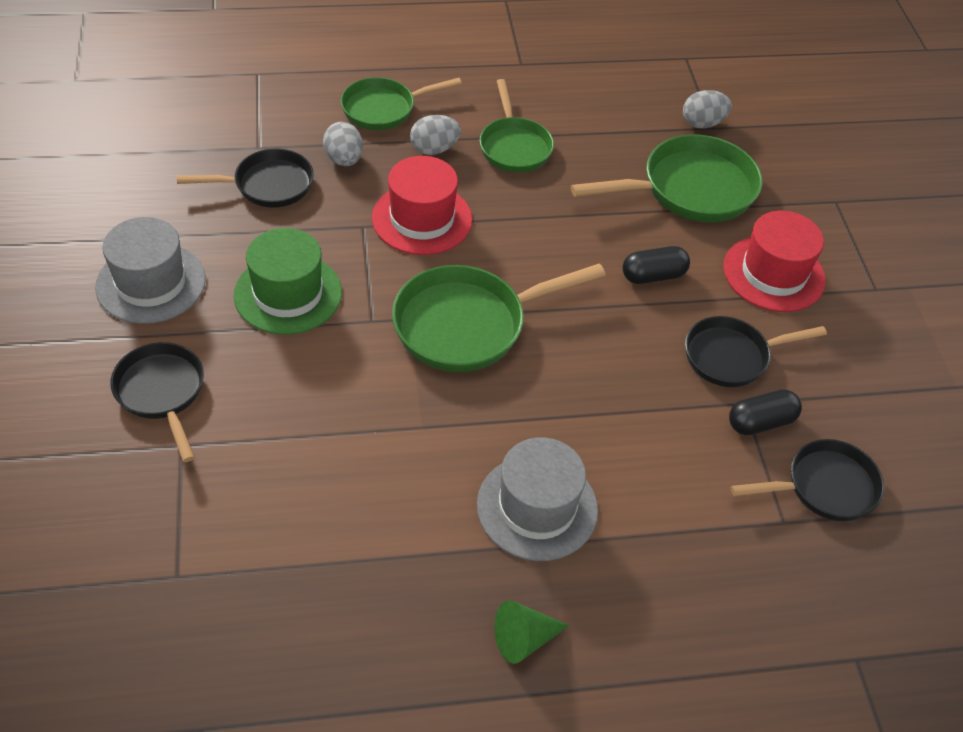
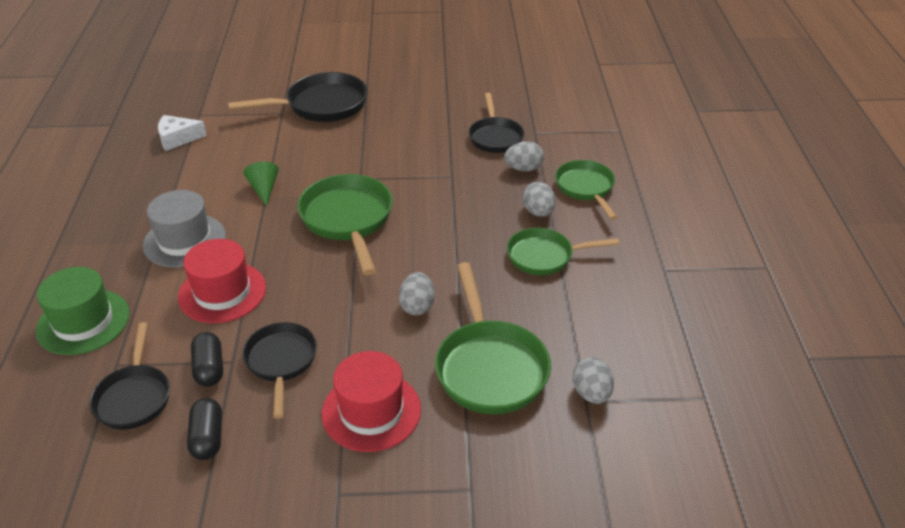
camera: 100 degrees right, 10 degrees down
grey hat [95,217,206,324] -> none
black pan [110,342,204,462] -> black pan [228,72,368,122], size x1.53
green hat [234,228,342,335] -> green hat moved to [36,267,130,355]
red hat [372,156,472,255] -> red hat moved to [178,239,266,323]
green cone [495,600,569,664] -> green cone moved to [243,162,279,206]
black capsule [622,246,690,284] -> black capsule moved to [187,398,222,460]
none -> white cheese [158,115,207,151]
none -> grey egg [399,272,435,316]

